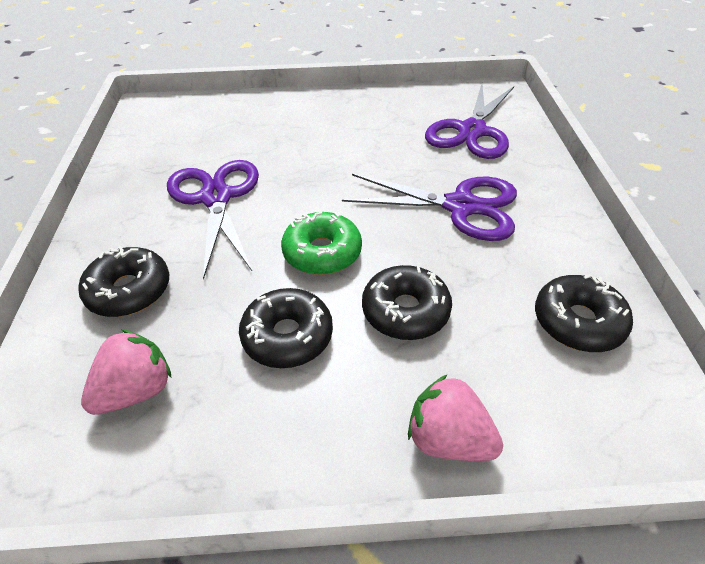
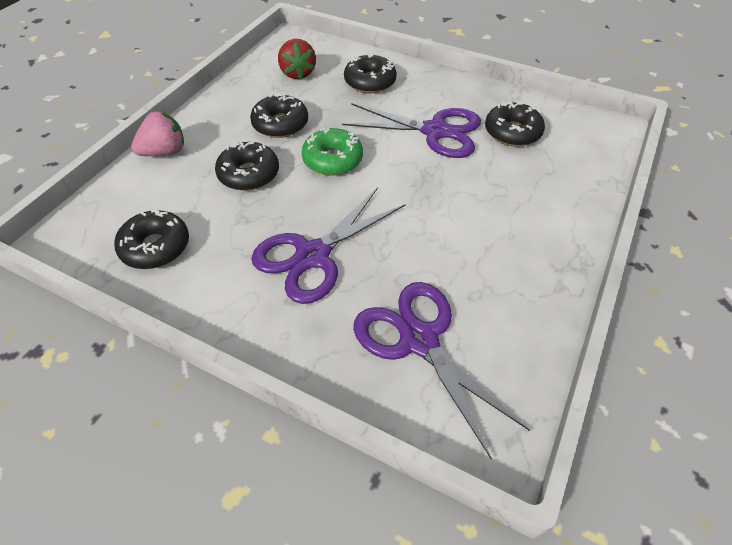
camera: 120 degrees right, 5 degrees up
pink strawberry [81,330,172,415] -> red strawberry [278,39,316,80]
none -> black donut [485,101,545,147]

